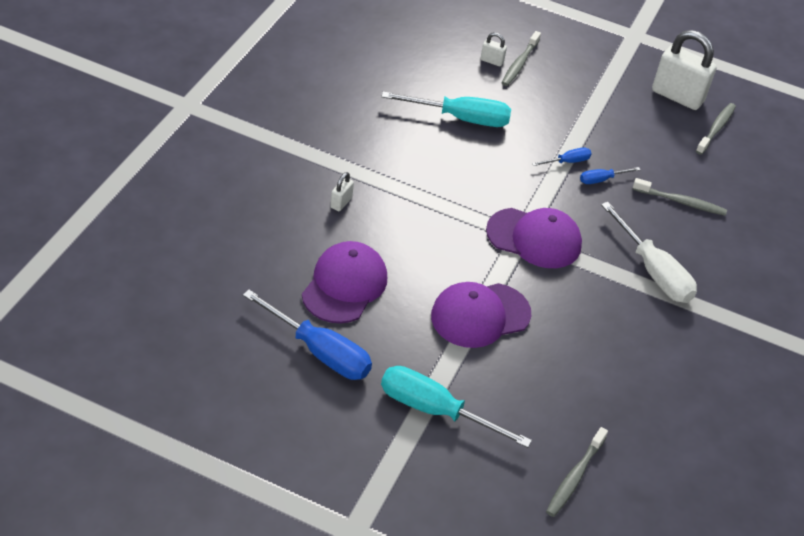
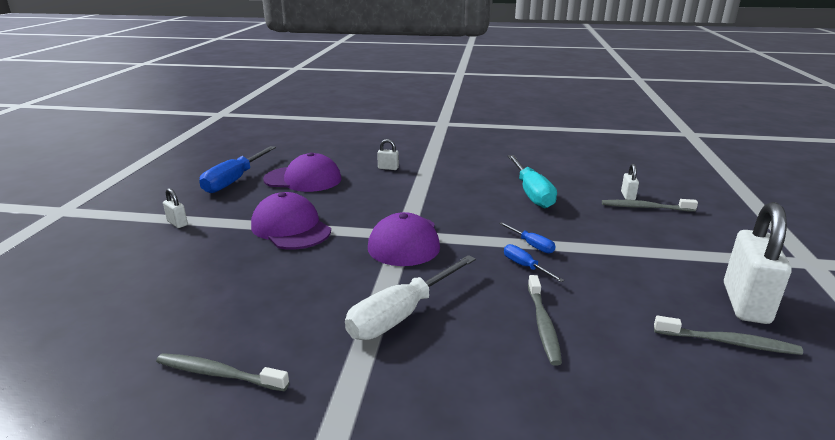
camera: 80 degrees right, 20 degrees down
turquoise screwdriver [381,366,532,448] -> white padlock [163,188,188,228]
grey toothbrush [546,427,608,517] -> grey toothbrush moved to [156,353,289,391]

